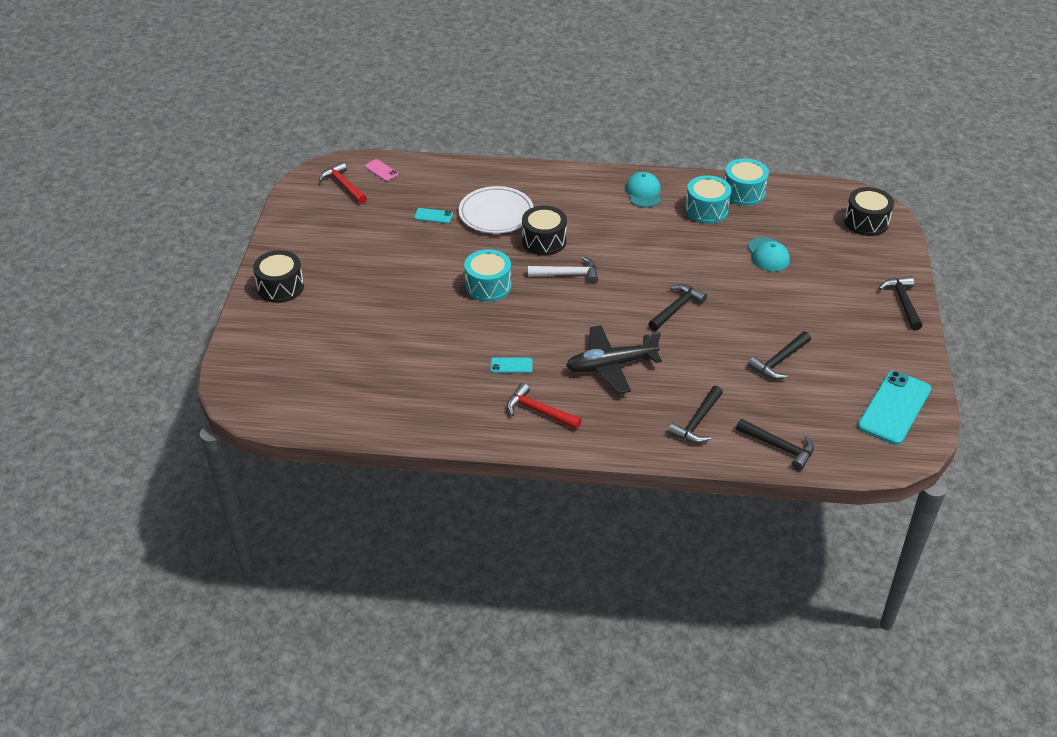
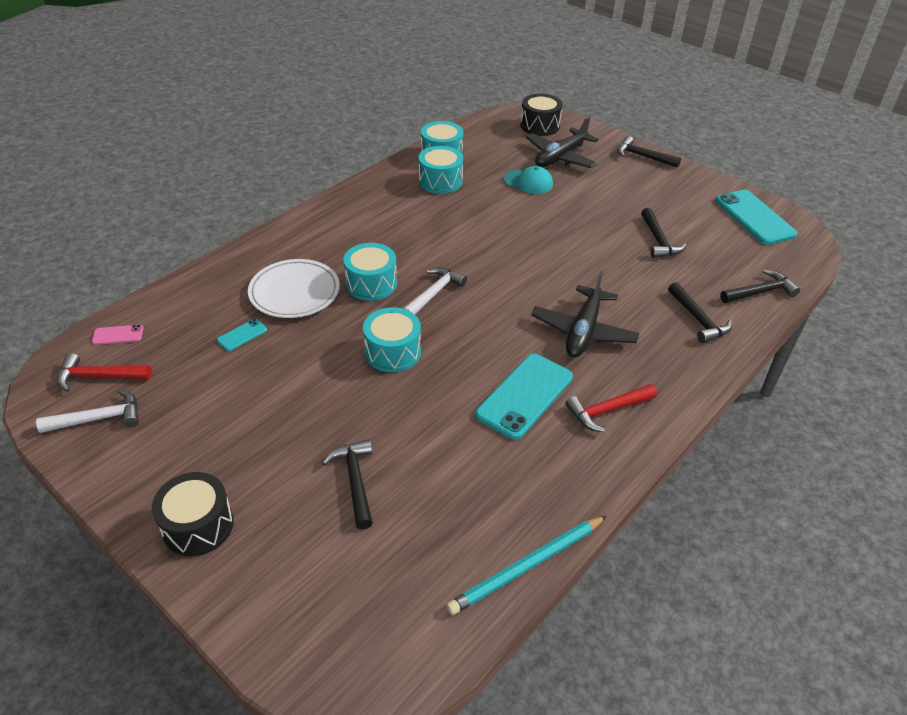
camera: 55 degrees left, 0 degrees up
turquoise phone [490,357,532,373] -> turquoise phone [475,354,573,440], size x2.18
black drum [522,206,567,256] -> turquoise drum [343,243,397,301]
turquoise cap [625,172,661,208] -> none
black hammer [648,284,707,331] -> black hammer moved to [322,439,373,530]
none -> white hammer [36,389,139,433]
none -> turquoise pencil [446,516,607,615]
none -> black plane [526,117,598,168]

